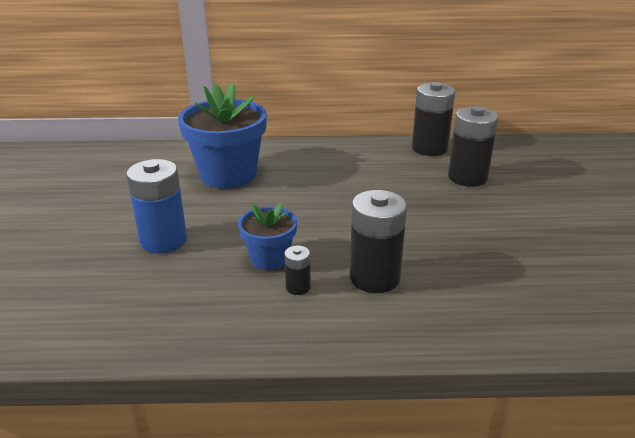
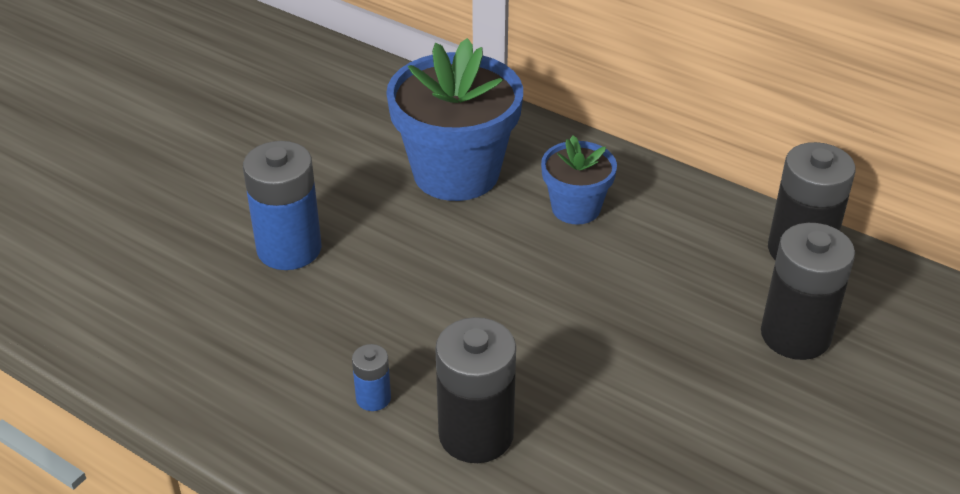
camera: 35 degrees right, 10 degrees up
blue flower pot [238,203,297,270] -> blue flower pot moved to [541,136,617,225]
black battery [284,246,311,295] -> blue battery [352,344,391,411]

